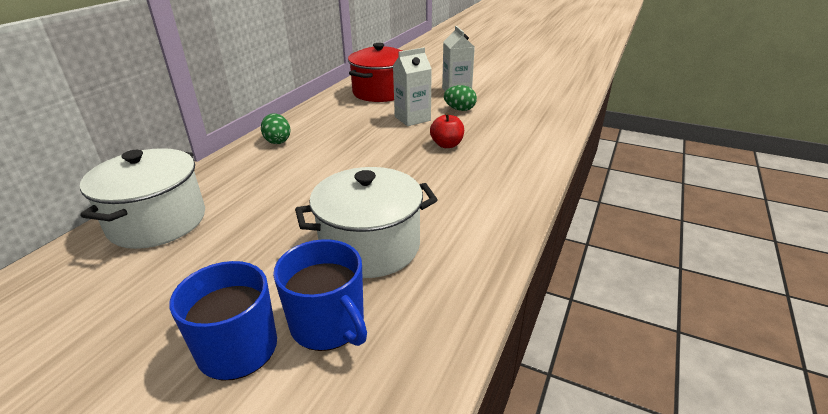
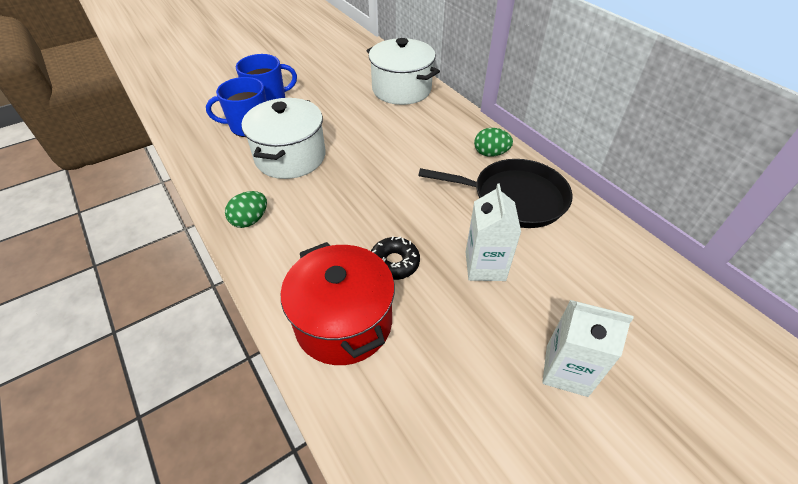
camera: 120 degrees right, 15 degrees up
red pot [348,43,402,102] -> red pot moved to [281,242,395,365]
red apple [430,113,464,148] -> black donut [371,236,420,280]
green egg [444,85,477,111] -> green egg moved to [225,191,267,228]
none -> black pan [418,159,573,228]

